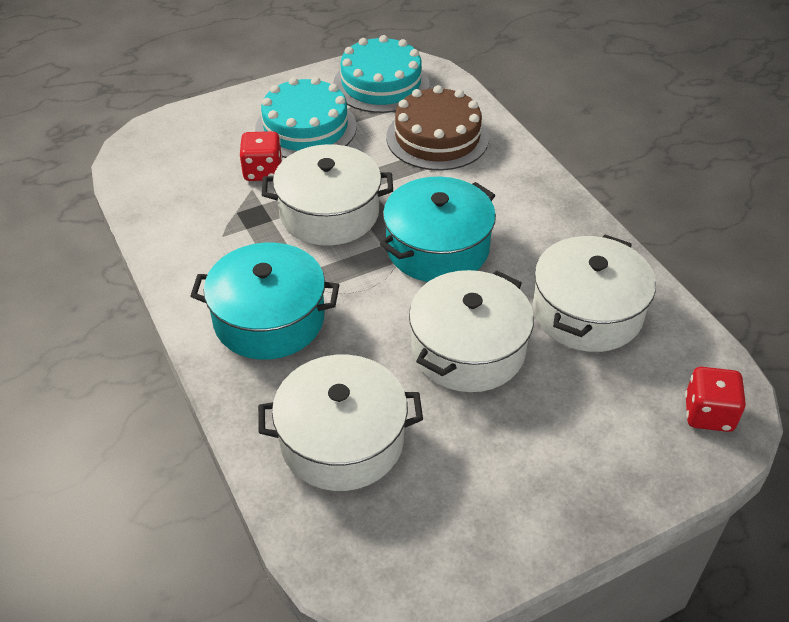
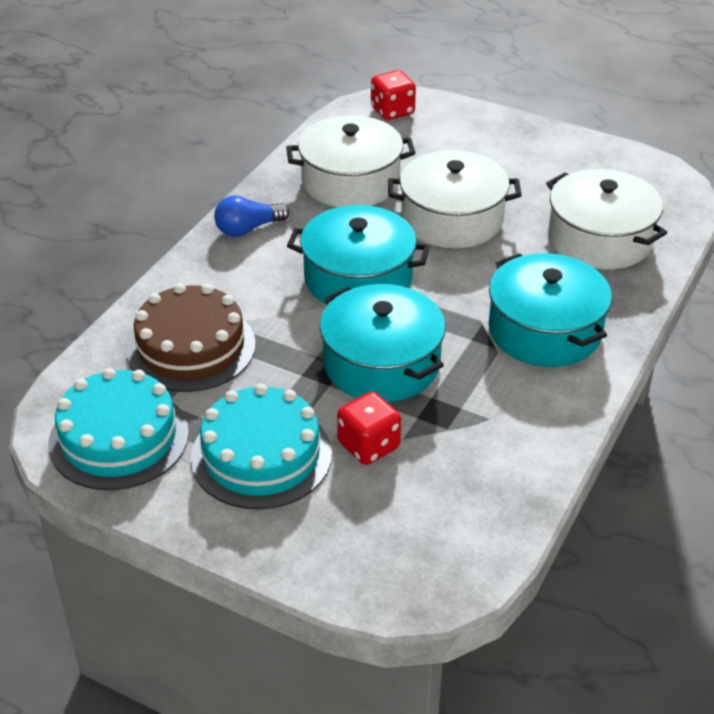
camera: 125 degrees left, 5 degrees down
white pot [262,144,393,246] -> turquoise pot [319,284,446,402]
none -> blue light bulb [214,195,290,237]

